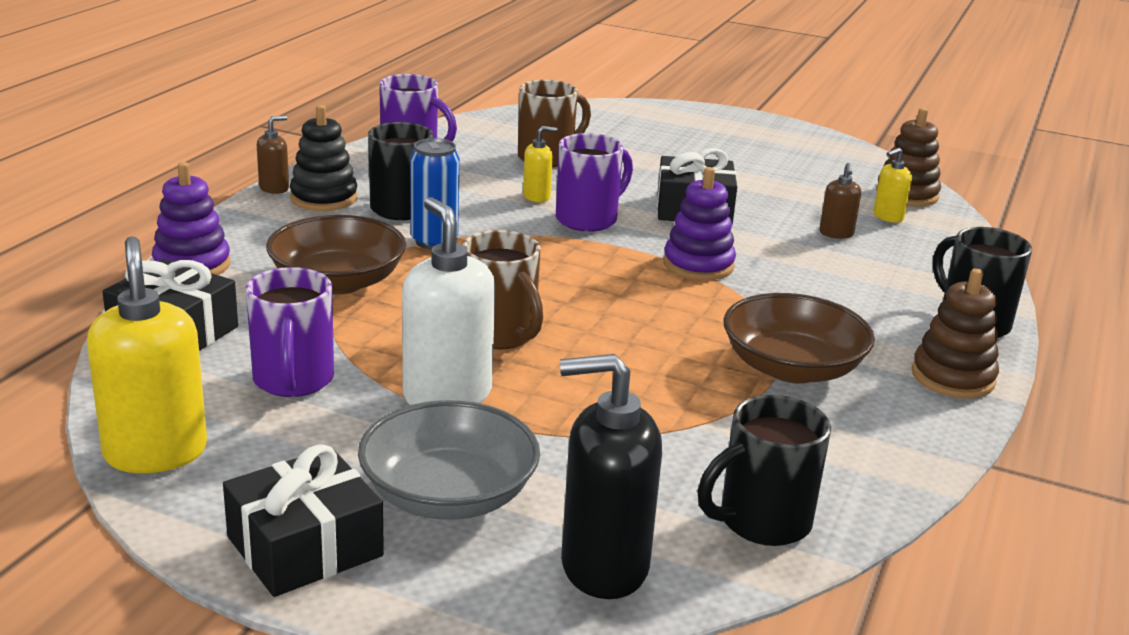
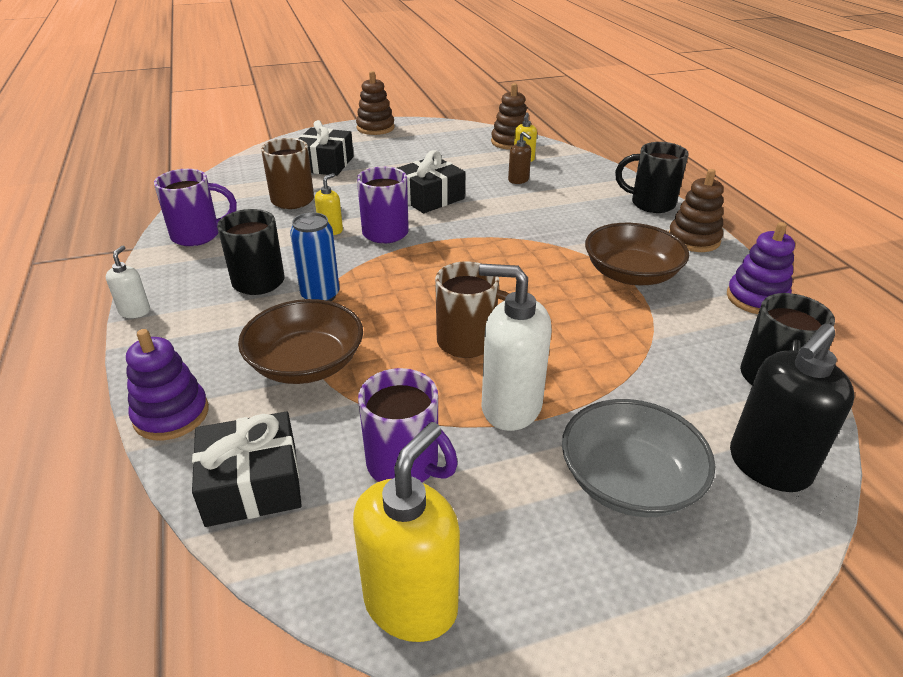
camera: 40 degrees left, 10 degrees up
yellow soap dispenser [87,236,207,473] -> yellow soap dispenser turned 90 degrees clockwise [353,422,460,642]
black gift [223,444,384,597] -> black gift moved to [299,120,354,176]
brown soap dispenser [257,116,289,194] -> white soap dispenser [106,246,150,318]
black stacking toy [290,105,358,211] -> none
purple stacking toy [663,167,736,280] -> purple stacking toy moved to [727,222,795,314]
none -> brown stacking toy [356,71,395,135]

